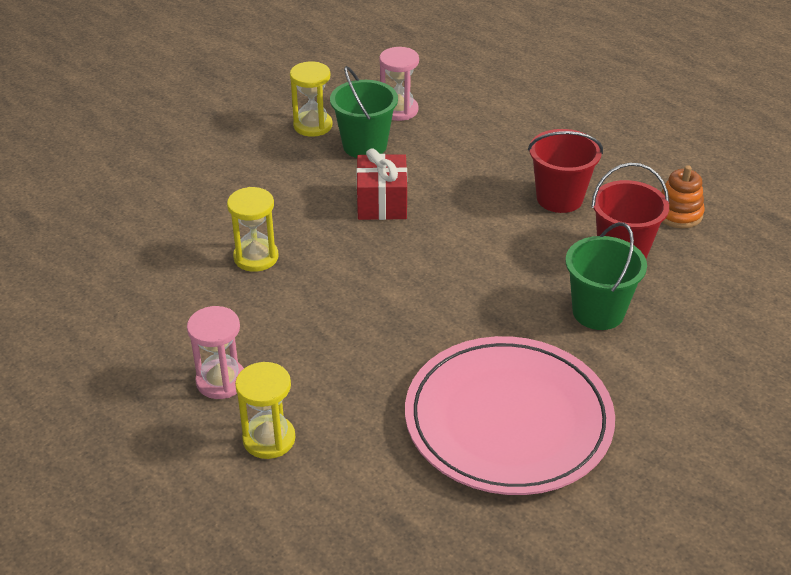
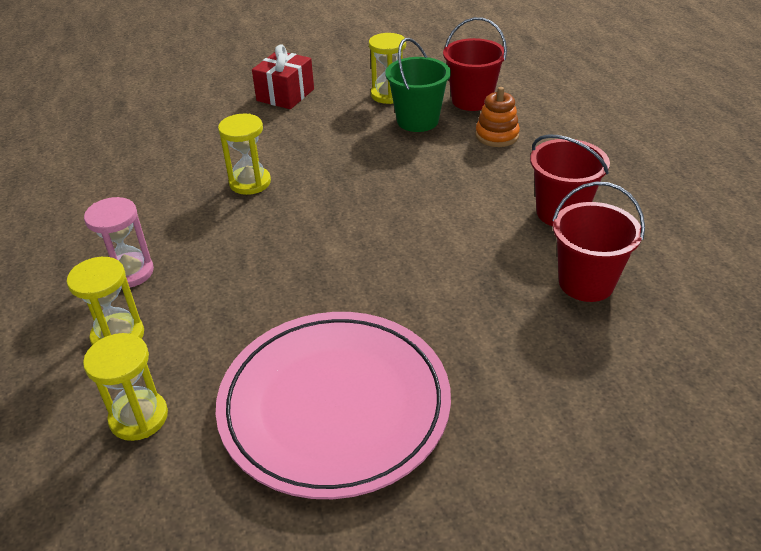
camera: 30 degrees right, 0 degrees up
red gift [356,148,407,220] -> red gift moved to [252,44,314,109]
pink hourglass [379,47,419,121] -> red bucket [443,17,507,111]
green bucket [565,222,647,330] -> none
orange stacking toy [661,165,705,229] -> orange stacking toy moved to [475,87,520,147]
none -> yellow hourglass [83,333,168,441]

